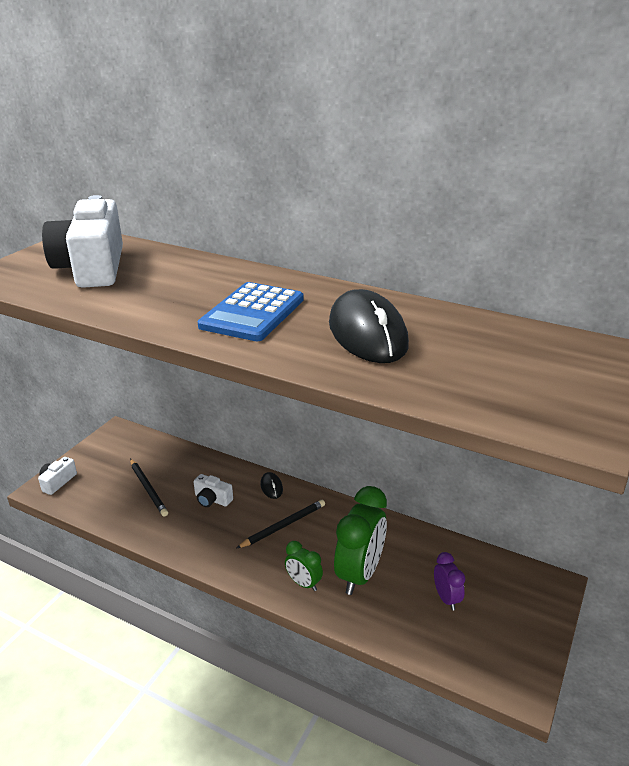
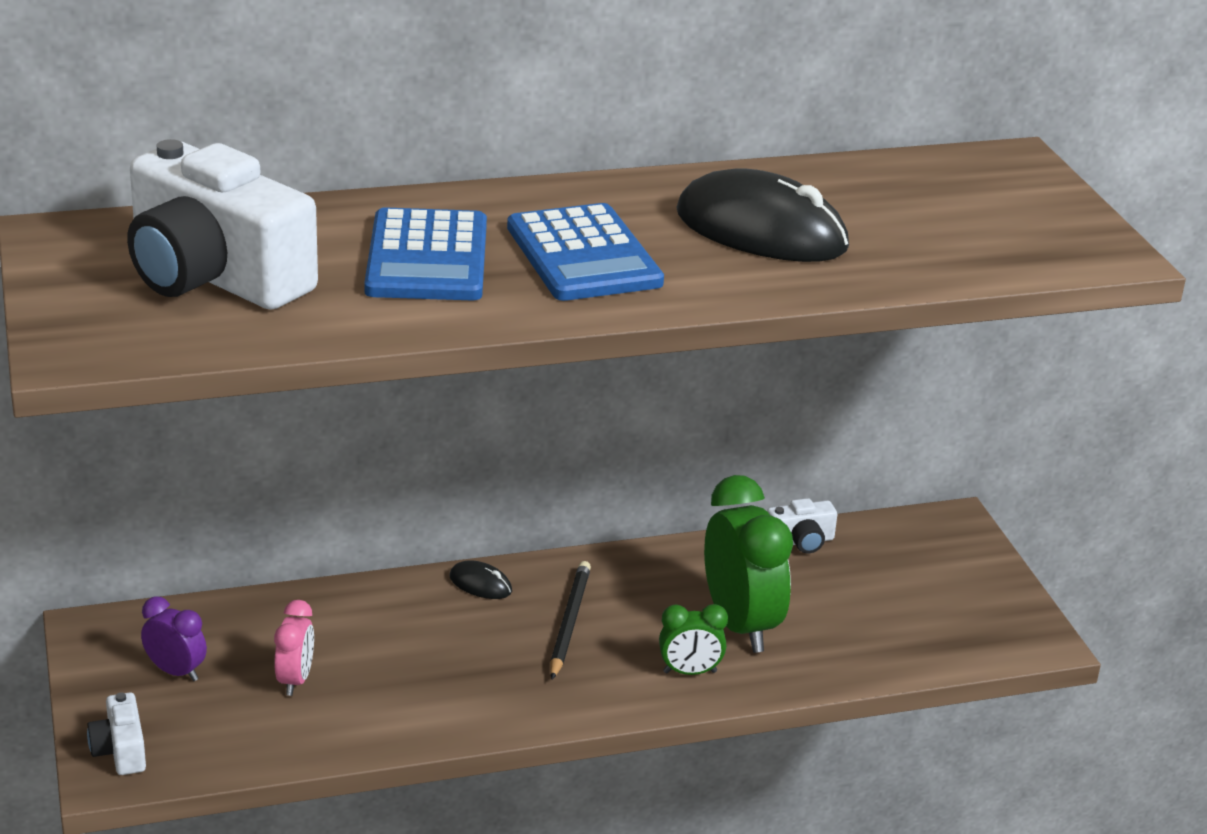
camera: 45 degrees left, 0 degrees up
black pencil [130,459,168,517] -> pink clock [274,600,314,696]
white camera [194,474,233,507] -> white camera moved to [767,498,837,553]
purple clock [434,552,465,611] -> purple clock moved to [141,596,207,681]
none -> blue calculator [364,207,487,300]

